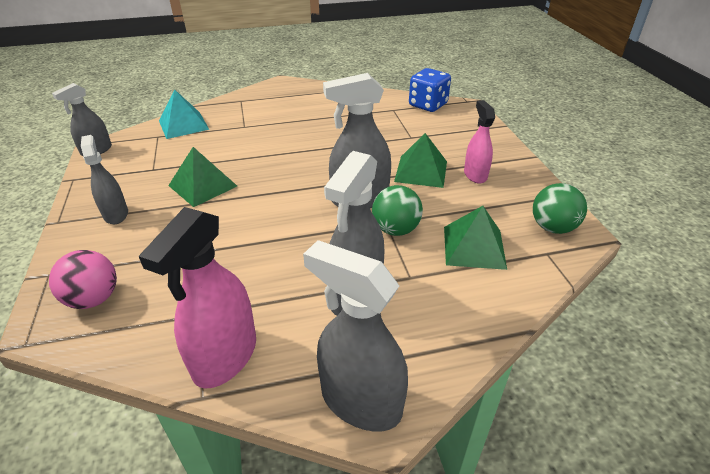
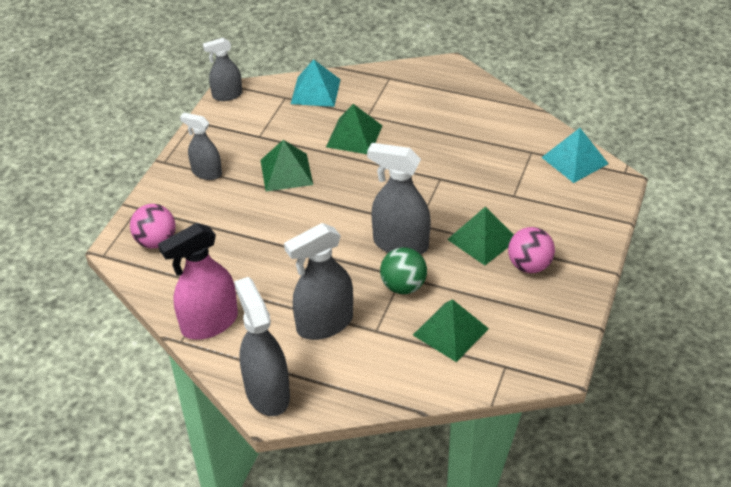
camera: 35 degrees right, 5 degrees up
grey spray bottle [81,135,128,224] -> grey spray bottle turned 75 degrees counterclockwise [180,113,222,180]
blue dice [409,68,451,112] -> turquoise pyramid [541,128,609,183]
pink spray bottle [464,100,495,183] -> pink ball [508,227,555,273]
green ball [533,183,587,234] -> none
none -> green pyramid [326,104,382,154]

